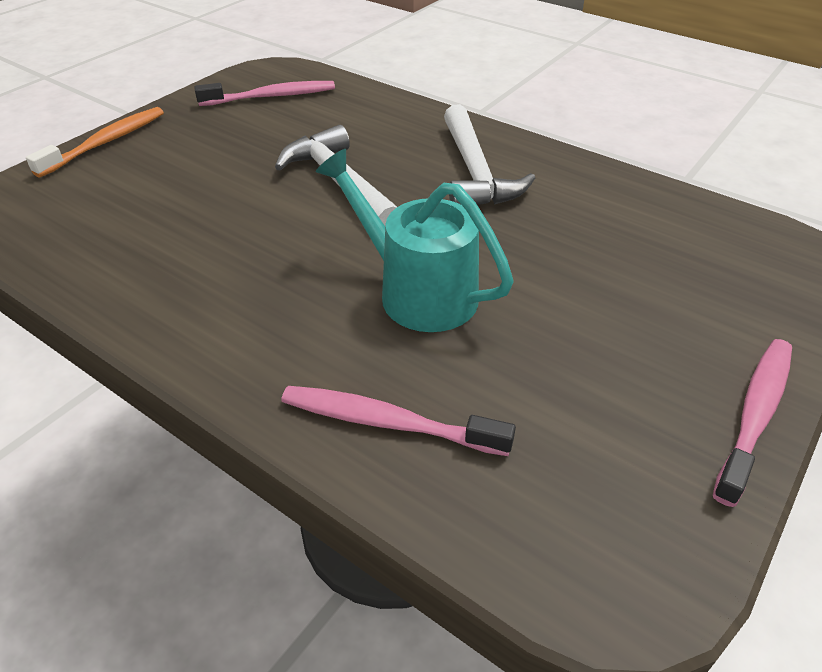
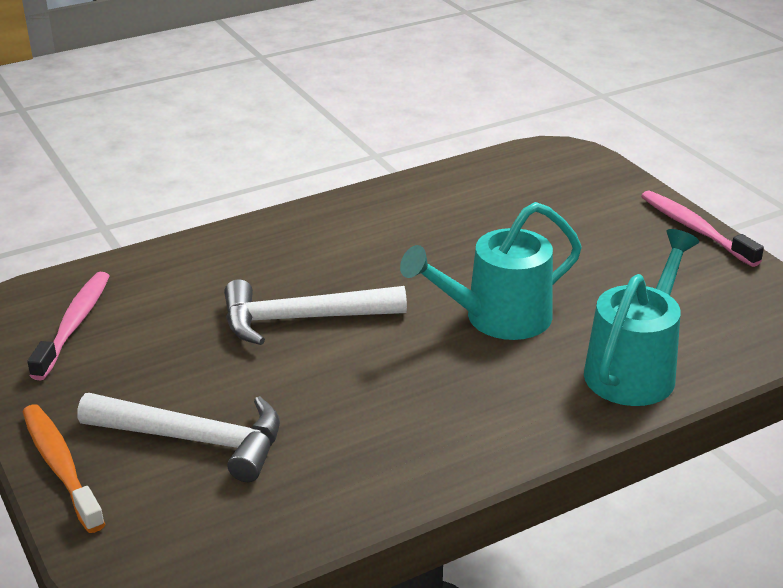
camera: 65 degrees left, 10 degrees down
pink toothbrush [281,386,516,456] -> turquoise watering can [584,229,699,406]
white hammer [444,104,535,205] -> white hammer moved to [77,393,280,482]

